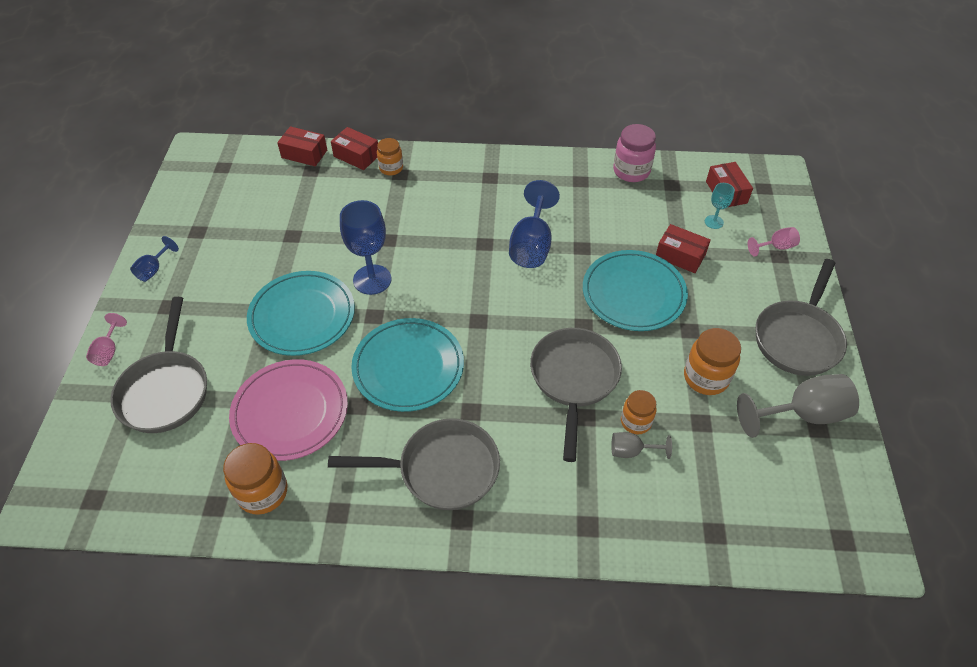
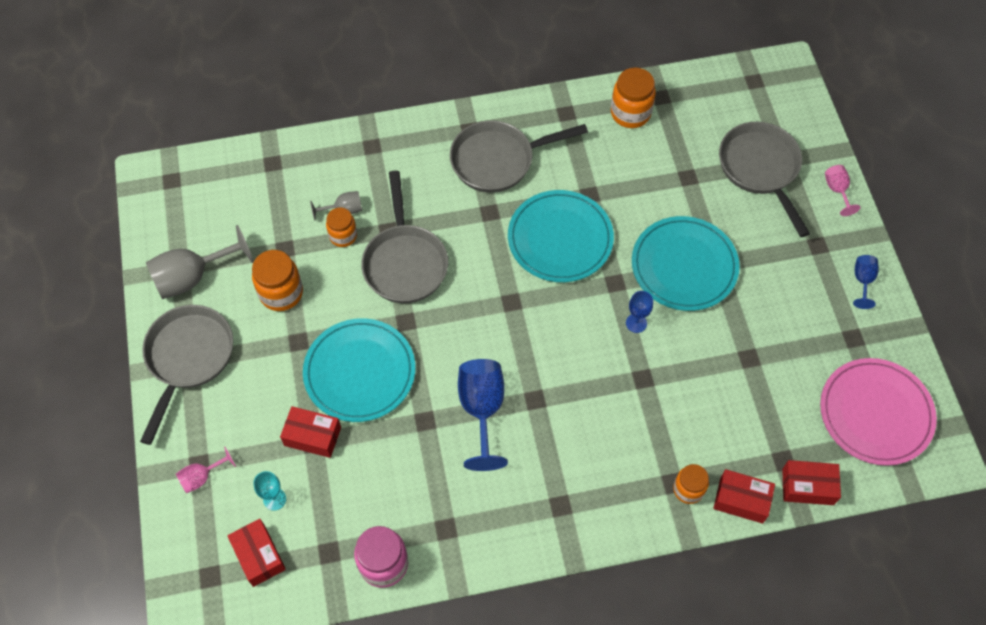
camera: 165 degrees right, 10 degrees up
pink plate [229,359,348,461] -> pink plate moved to [820,358,937,466]
blue goblet [340,200,391,295] -> blue goblet [626,291,653,333], size x0.52

